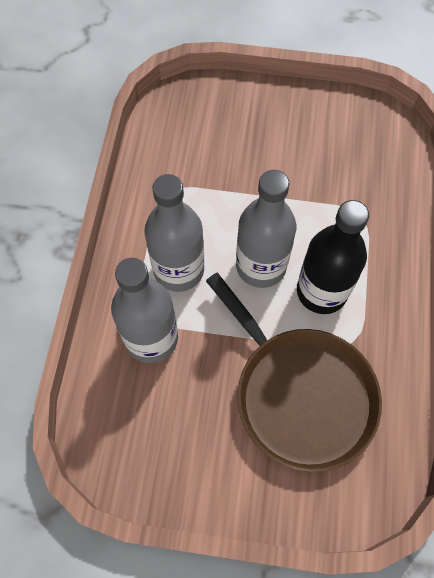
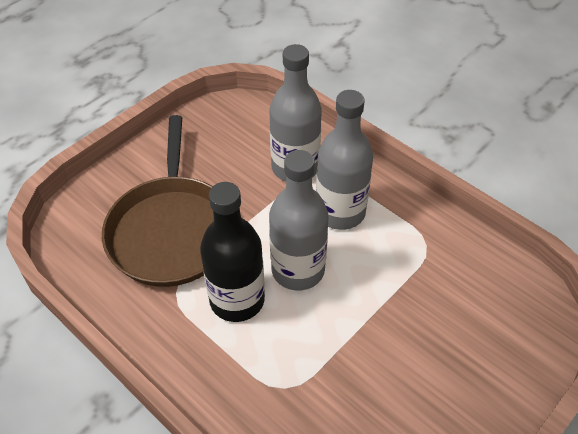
camera: 125 degrees right, 15 degrees down
brown pan [206,273,382,472] -> brown pan turned 90 degrees counterclockwise [102,115,214,287]

